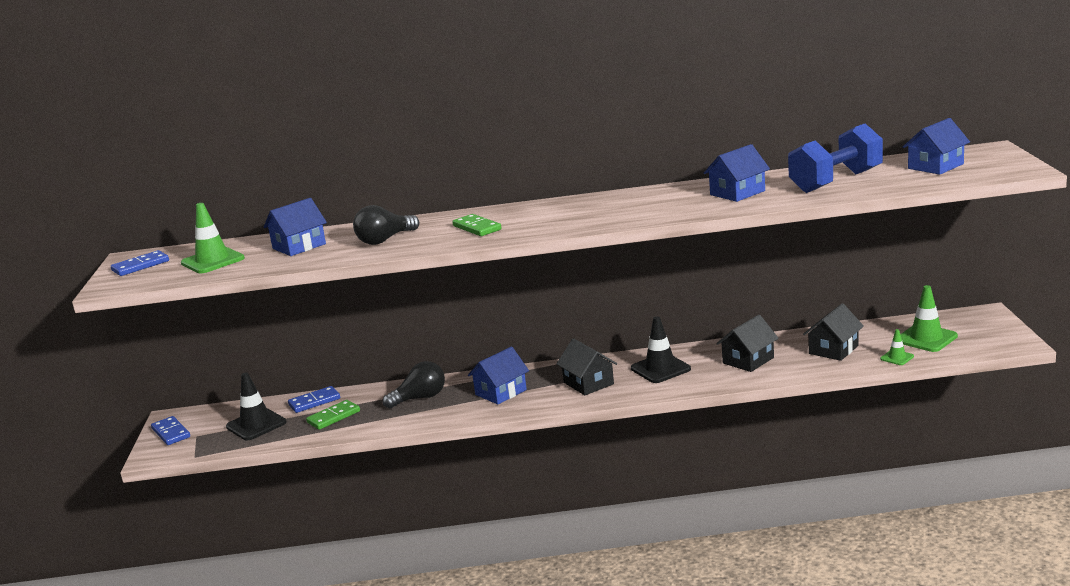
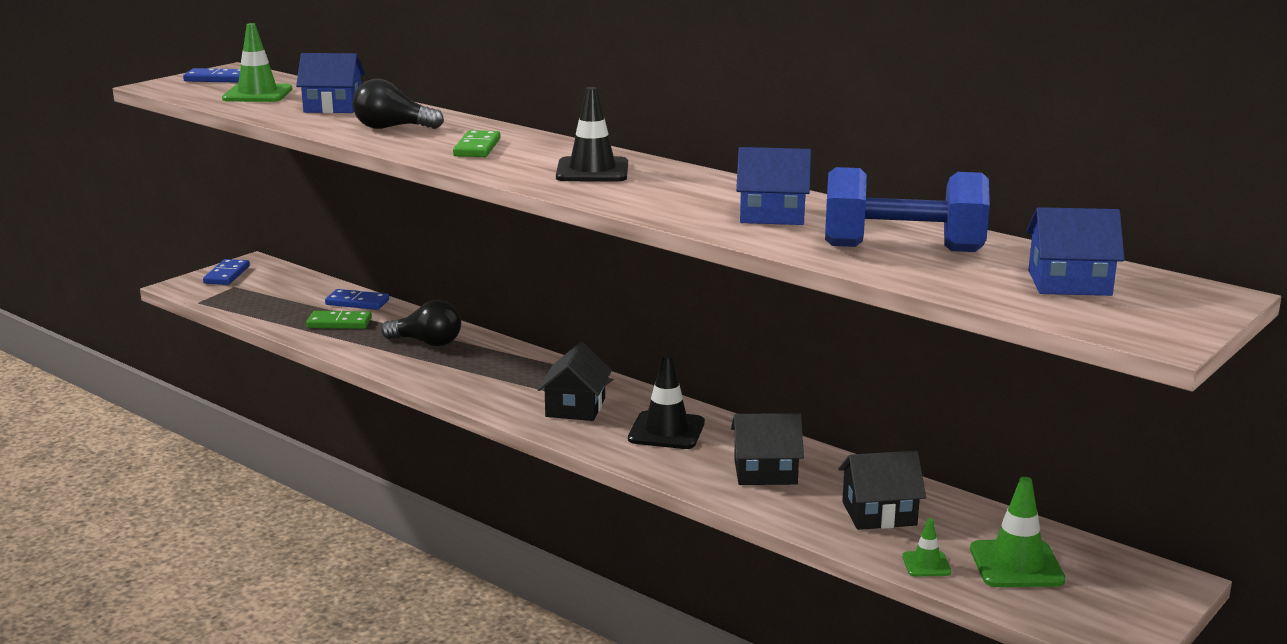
camera: 40 degrees right, 0 degrees up
black traffic cone [226,373,286,440] -> black traffic cone moved to [556,87,628,182]
blue house [468,346,529,404] -> none

